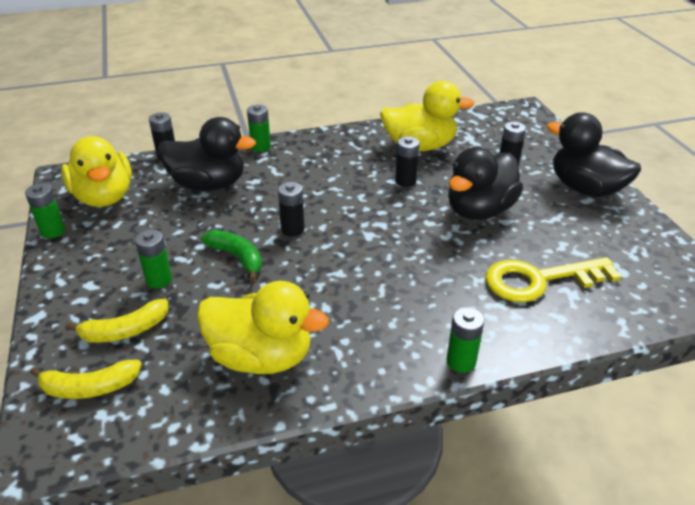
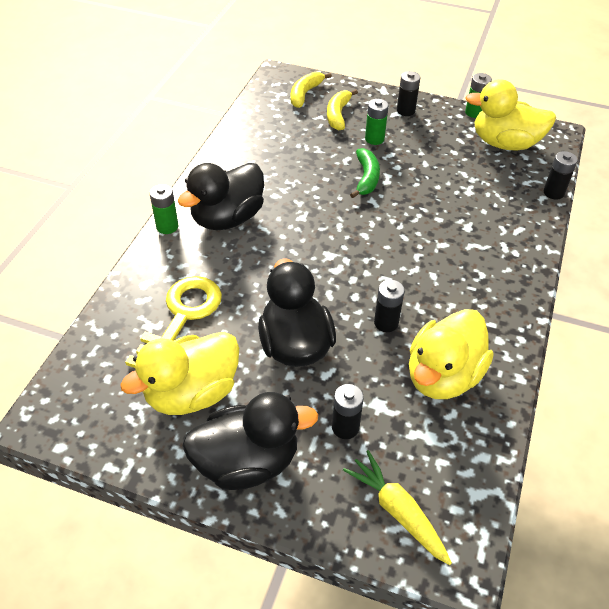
camera: 125 degrees right, 10 degrees up
black duck [158,117,256,191] -> black duck moved to [178,163,264,230]
yellow duck [197,281,329,374] -> yellow duck moved to [120,332,239,415]
green banana [201,230,262,281] -> green banana turned 75 degrees counterclockwise [350,148,380,198]
green battery [247,104,271,152] -> none
black battery [278,182,305,237] -> black battery moved to [397,71,420,116]
none -> yellow carrot [343,450,452,565]

